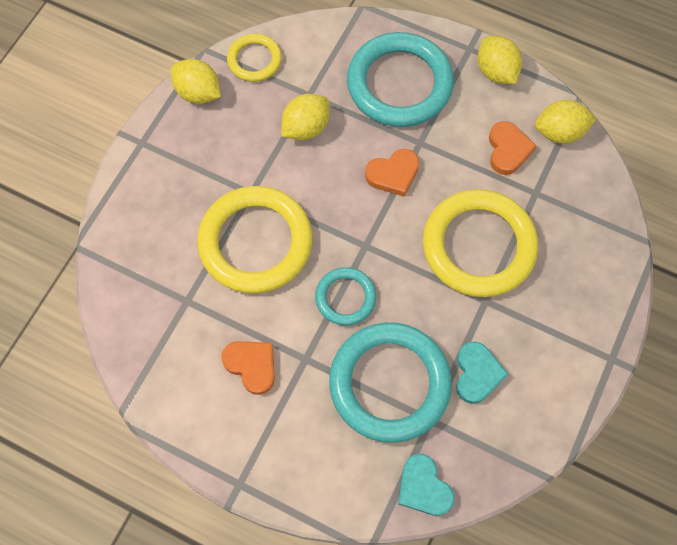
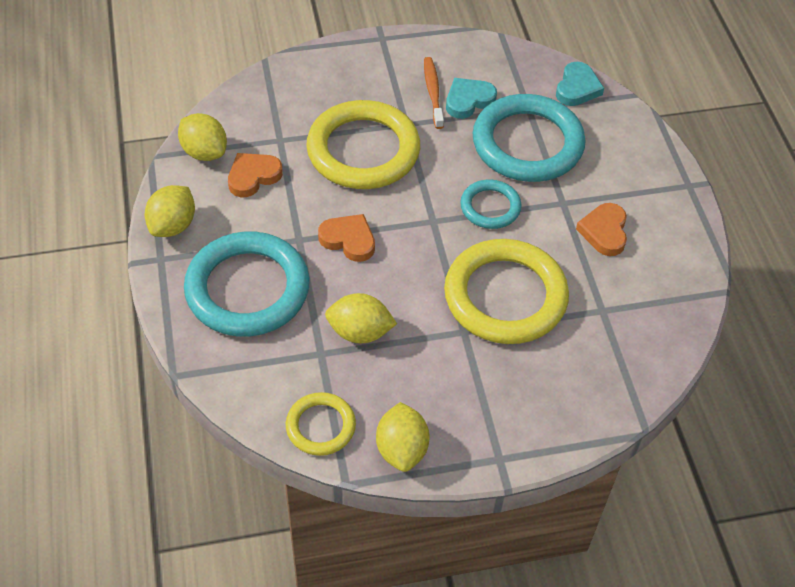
camera: 130 degrees left, 15 degrees down
none -> orange toothbrush [424,57,444,129]

